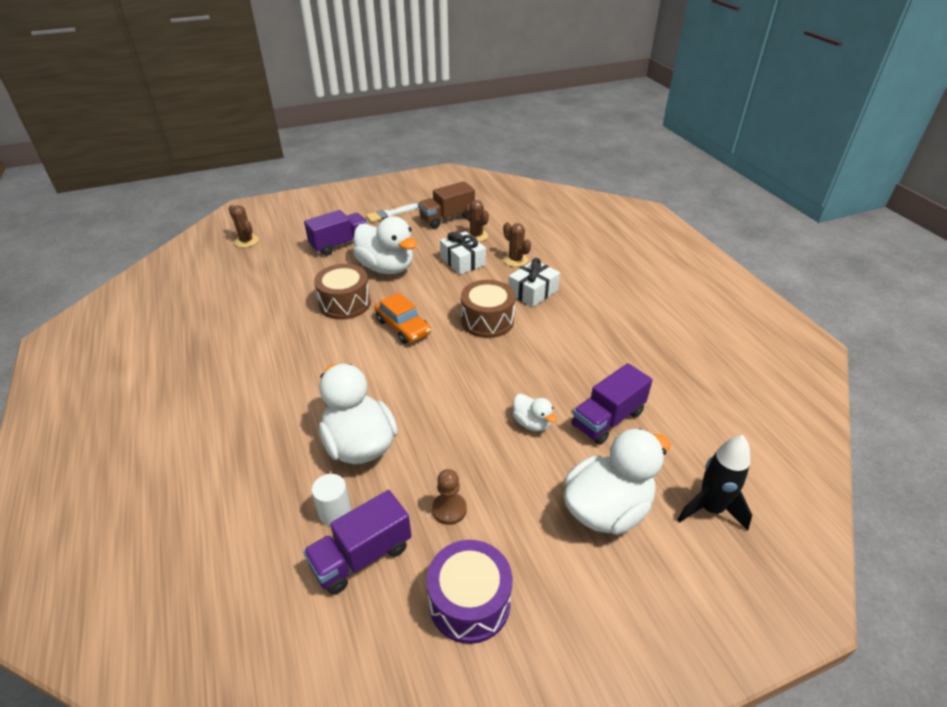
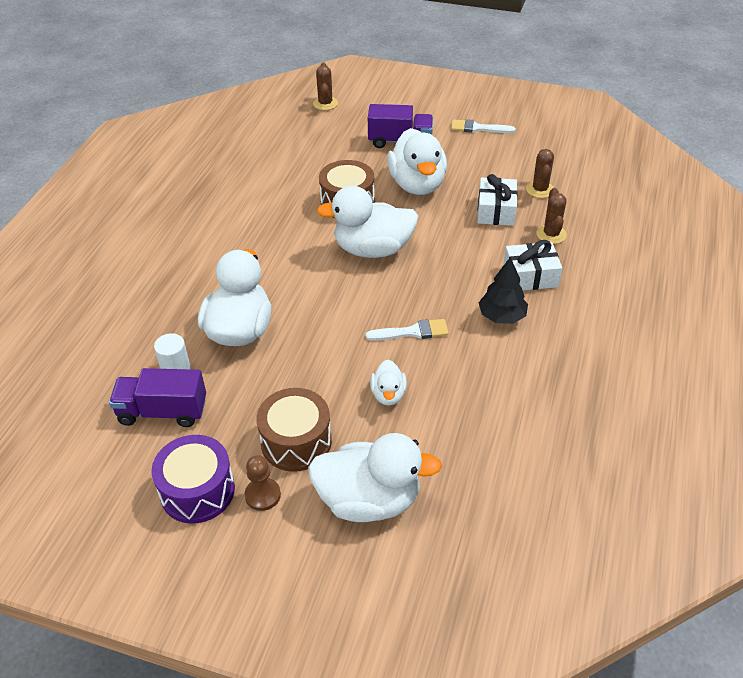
camera: 40 degrees right, 5 degrees up
orange car [374,292,431,344] -> white duck [317,185,418,258]
brown truck [418,181,475,229] -> none
brown pawn [432,469,467,525] -> brown pawn moved to [244,455,281,511]
brown drum [461,280,515,338] -> brown drum moved to [256,388,332,472]
purple truck [572,363,653,445] -> none
black rocket [678,435,752,531] -> none
none -> white brush [365,319,449,341]
none -> black tree [478,257,528,324]

